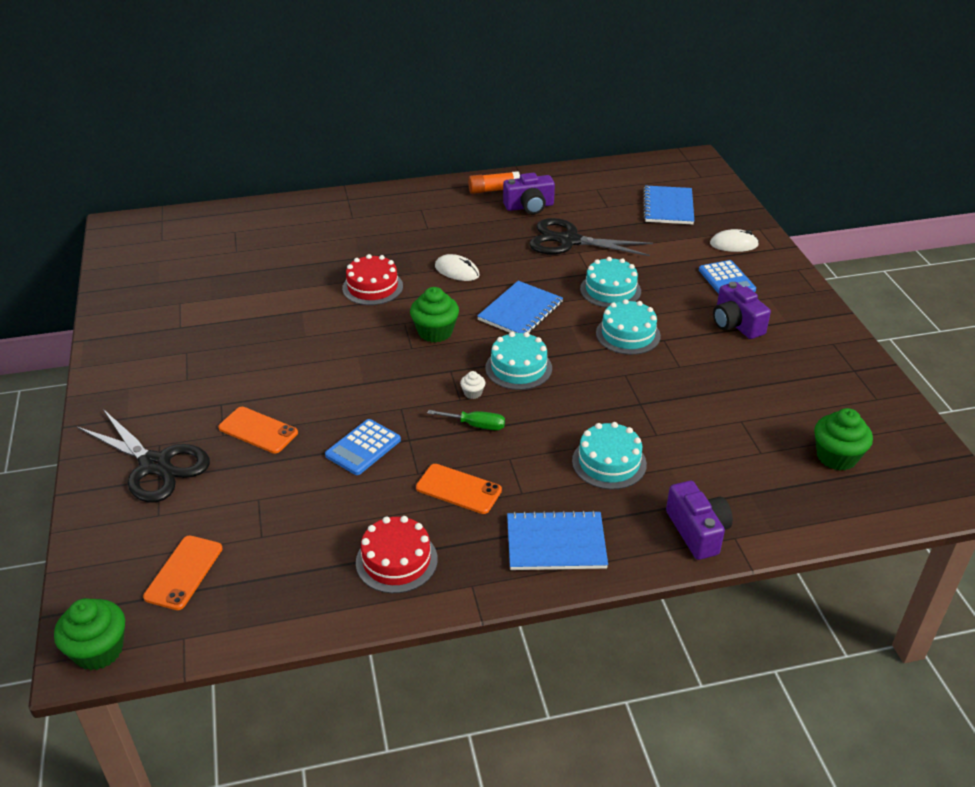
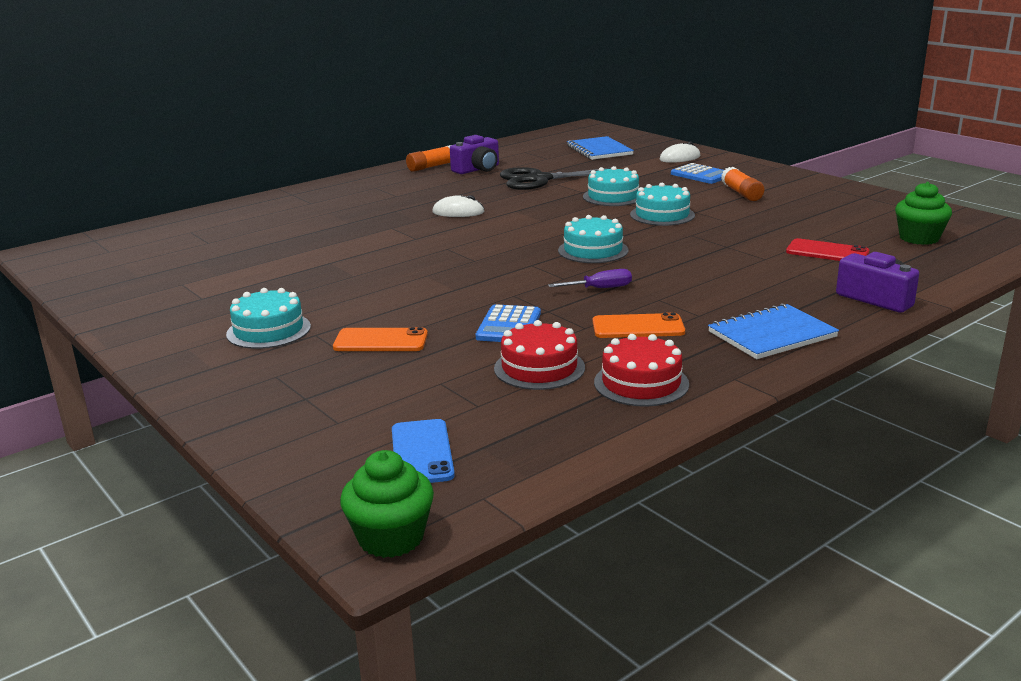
camera: 25 degrees left, 15 degrees down
black scissors [77,409,210,503] -> none
orange phone [143,535,222,610] -> blue phone [392,419,455,483]
red cake [342,254,403,305] -> red cake moved to [494,320,585,390]
green cupcake [410,287,459,342] -> none
green screwdriver [428,410,505,430] -> purple screwdriver [548,269,632,288]
white cupcake [460,371,485,399] -> none
blue notebook [477,281,563,333] -> none
turquoise cake [572,422,647,489] -> turquoise cake moved to [226,288,311,349]
purple camera [713,282,771,339] -> orange glue stick [721,167,764,201]
none -> red phone [786,238,869,261]

